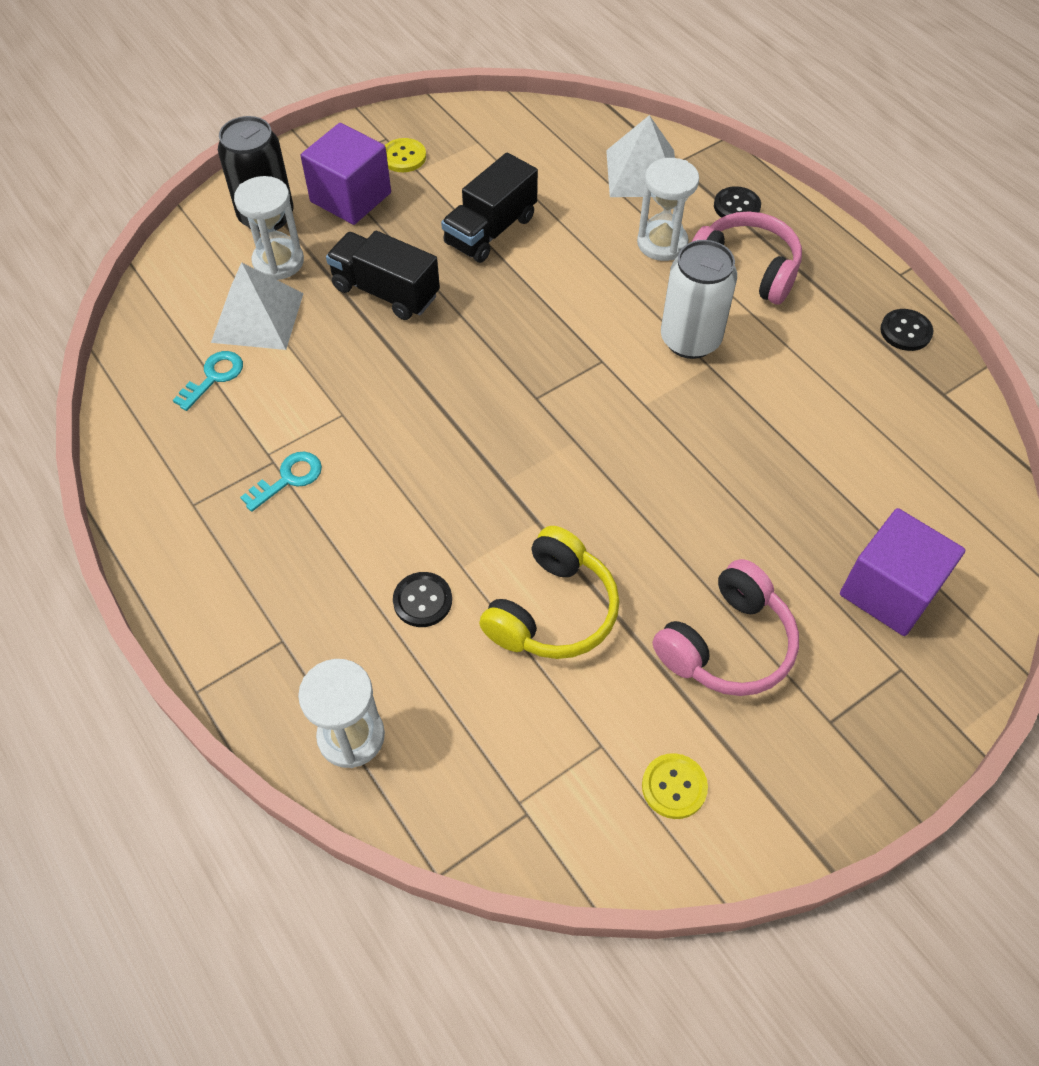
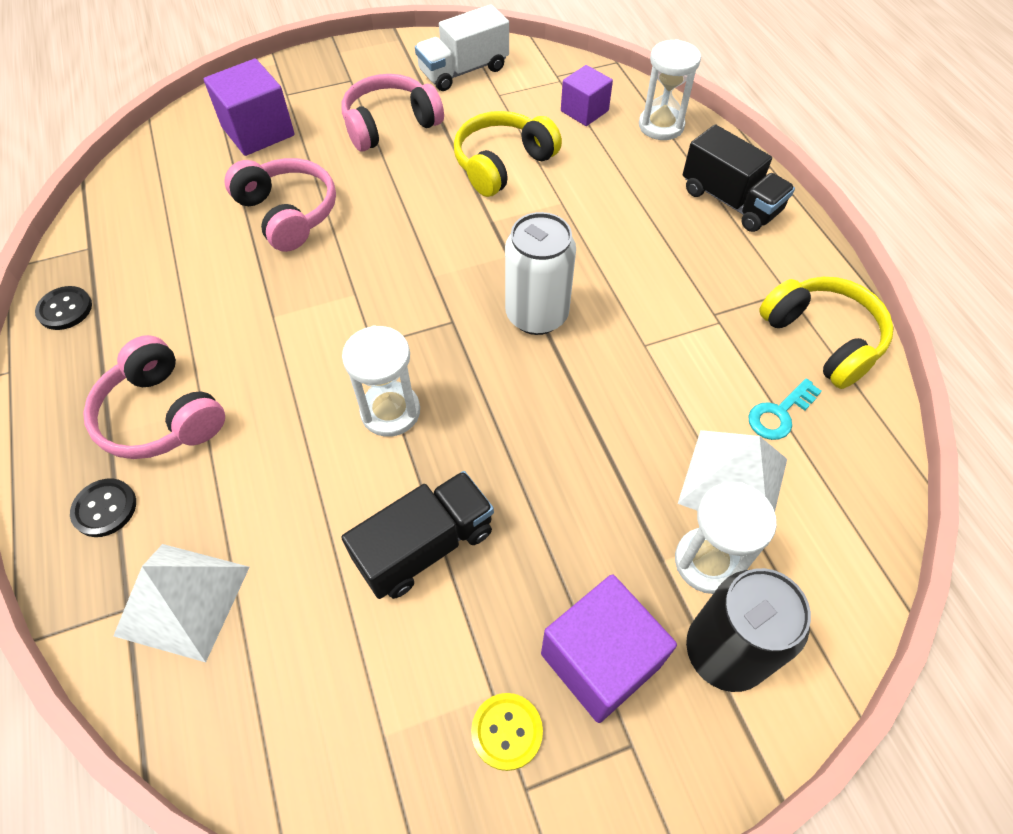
camera: 165 degrees left, 0 degrees up
turquoise key [240,452,322,512] -> none
black truck [326,231,440,320] -> black truck moved to [683,124,795,232]
black button [393,572,452,627] -> none
white hourglass [637,158,699,261] -> white hourglass moved to [342,325,420,437]
yellow button [642,753,708,819] -> white truck [415,4,509,91]
white can [661,240,737,359] -> white can moved to [505,212,576,335]
none -> pink headphones [225,158,336,252]
none -> purple cube [561,65,613,126]
none -> yellow headphones [759,277,894,389]

